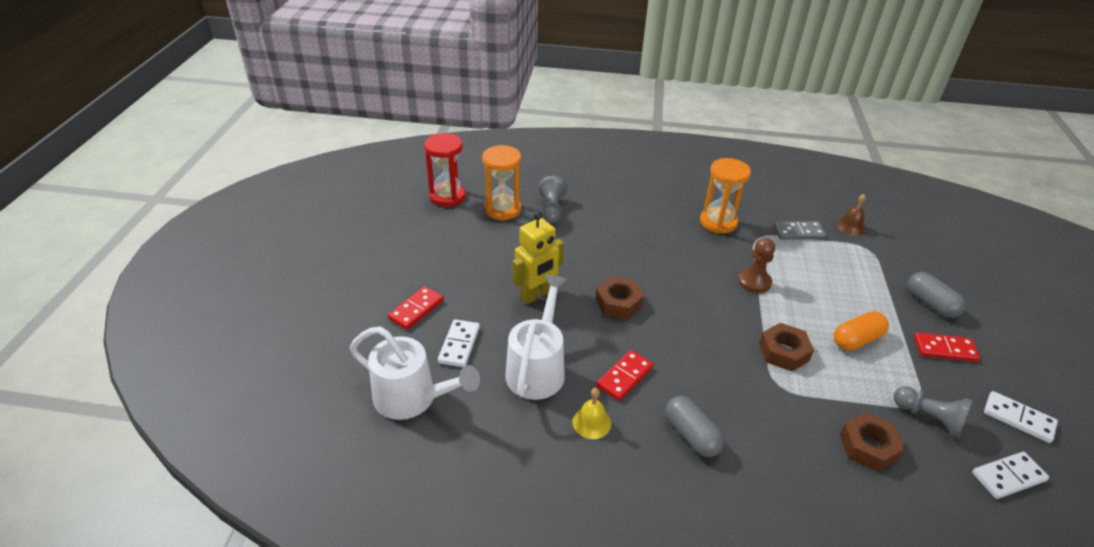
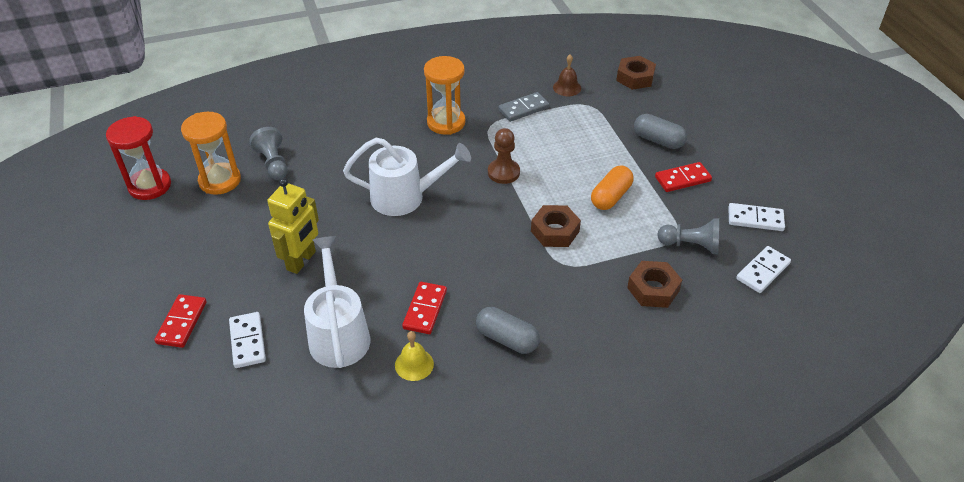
camera: 25 degrees left, 5 degrees up
white watering can [350,326,480,420] -> white watering can moved to [343,138,471,216]
brown nut [596,277,644,319] -> brown nut moved to [616,56,656,90]

